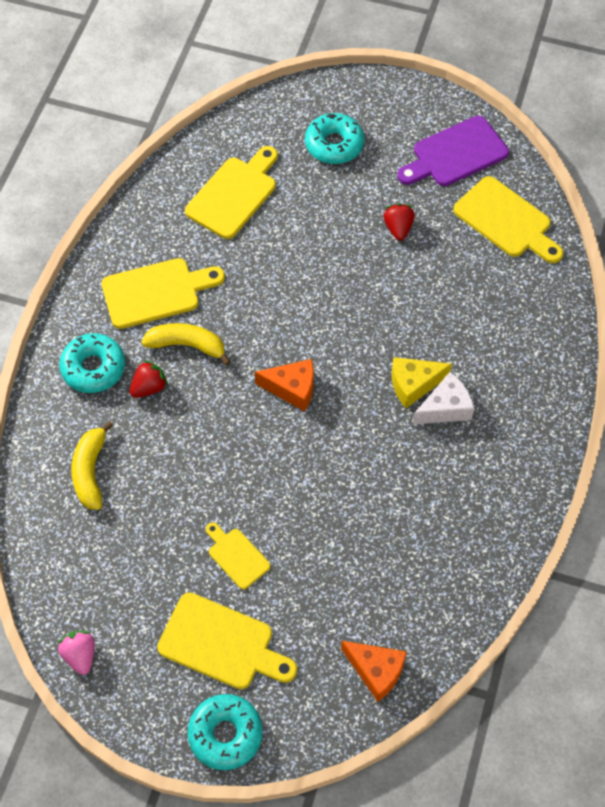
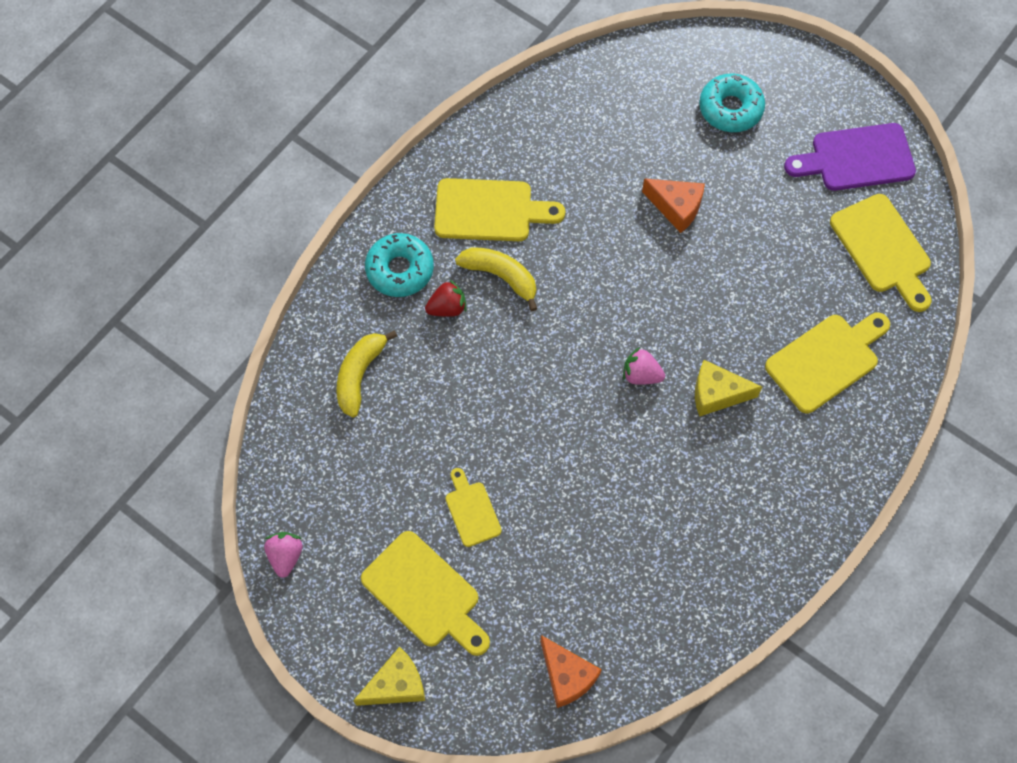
camera: 20 degrees right, 5 degrees up
yellow cutting board [185,146,278,239] -> yellow cutting board moved to [765,313,890,413]
turquoise donut [187,694,263,770] -> yellow cheese [353,647,425,706]
orange cheese [255,359,314,411] -> orange cheese moved to [642,178,705,233]
red strawberry [383,203,415,240] -> none
white cheese [413,372,474,424] -> none
none -> pink strawberry [623,347,665,385]

